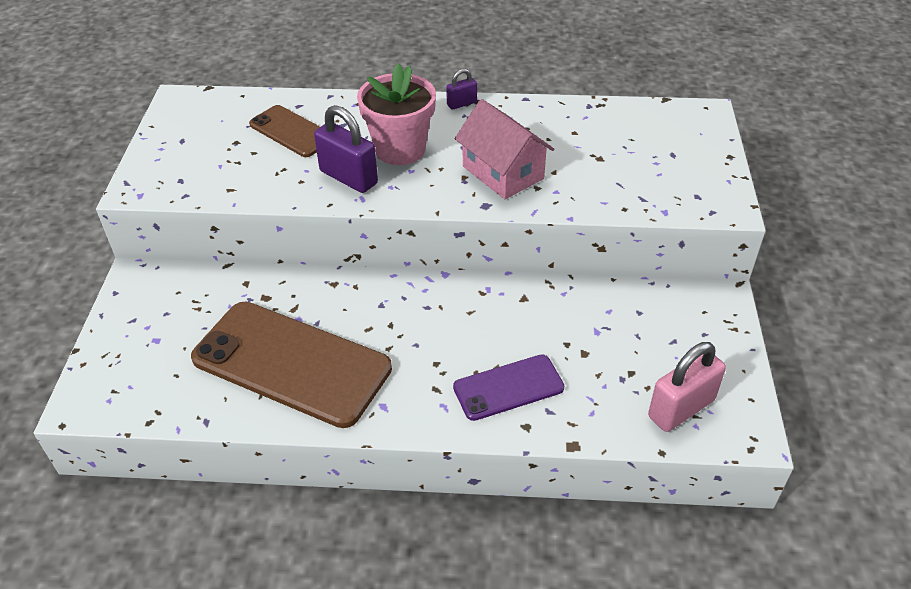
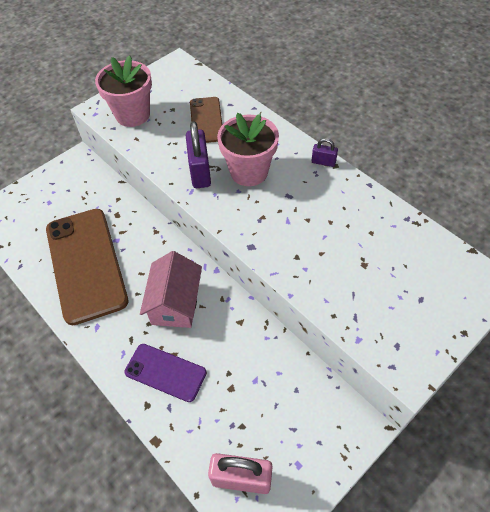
camera: 45 degrees right, 10 degrees up
pink house [455,99,554,199] -> pink house moved to [140,251,202,328]
none -> pink flower pot [95,55,152,127]

